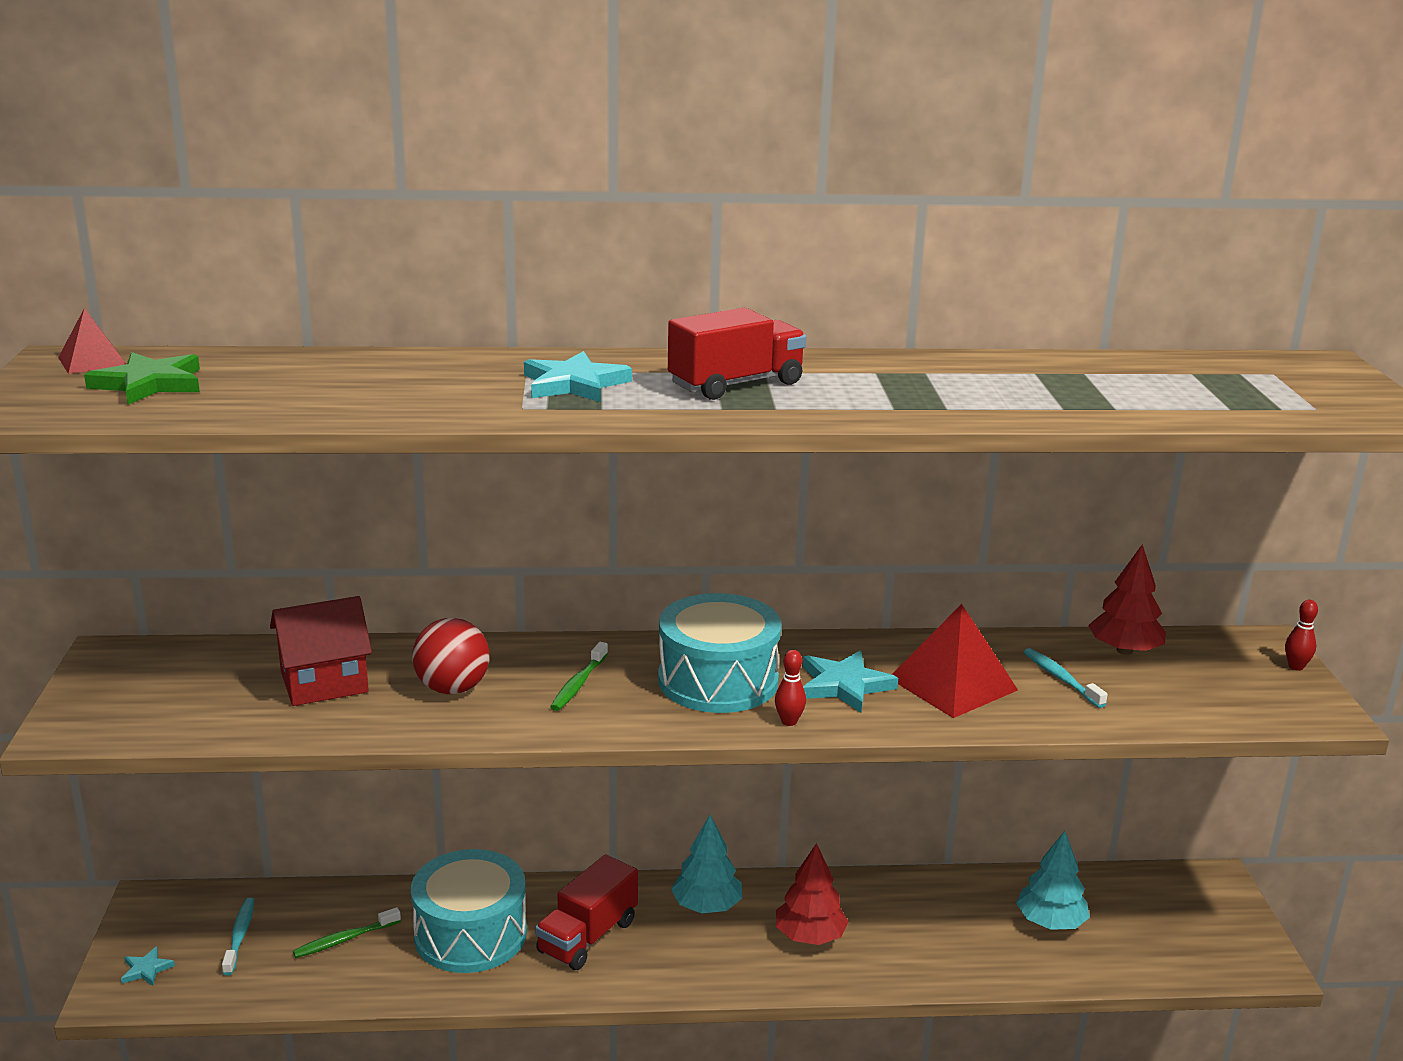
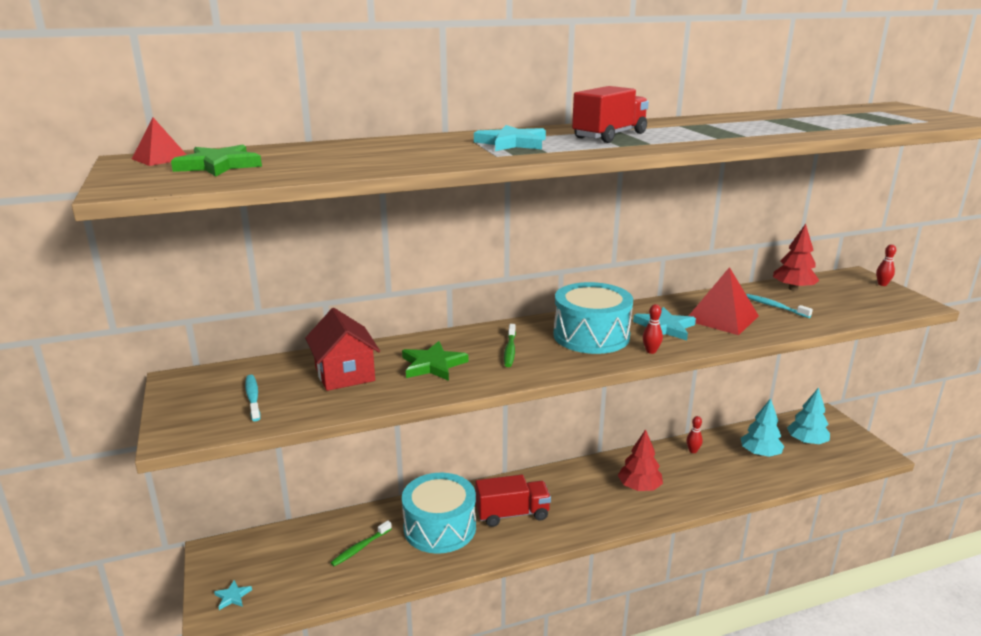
camera: 15 degrees left, 0 degrees up
turquoise toothbrush [222,898,254,975] -> turquoise toothbrush moved to [245,375,261,421]
red house [270,596,372,706] -> red house turned 75 degrees counterclockwise [305,308,380,391]
red ball [412,618,490,694] -> green star [402,341,468,381]
red truck [535,854,638,970] -> red truck turned 120 degrees counterclockwise [475,475,551,527]
turquoise tree [671,815,742,914] -> turquoise tree moved to [787,387,830,445]
none -> red bowling pin [686,416,703,453]

